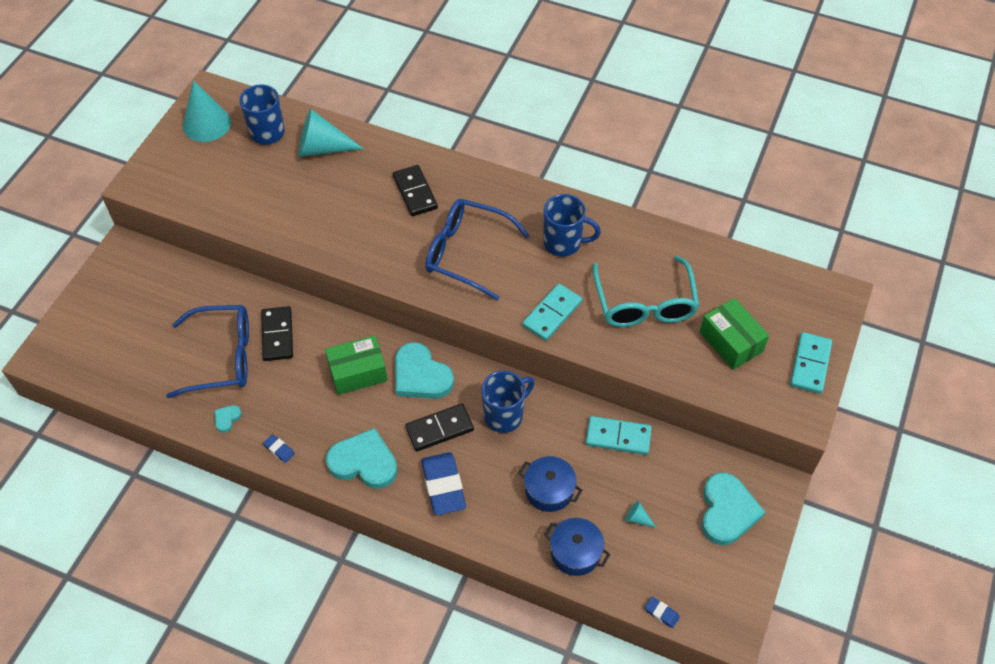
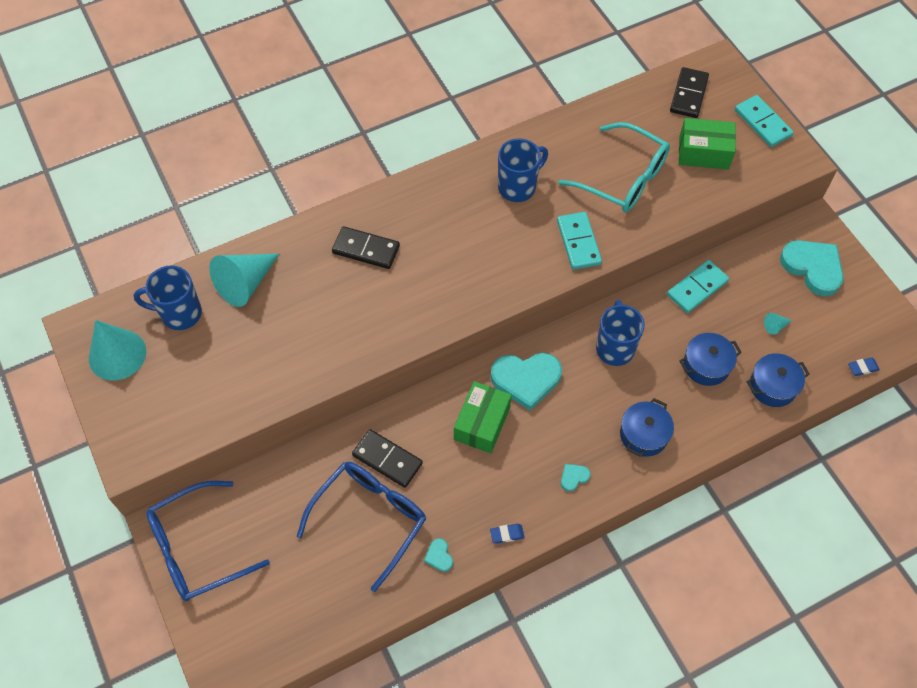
camera: 50 degrees left, 5 degrees up
turquoise heart [326,428,398,489] -> turquoise heart [561,464,591,492], size x0.44
black domino [405,404,474,451] -> black domino moved to [670,67,709,118]
blue eraser [421,452,466,515] -> blue pot [620,398,674,457]
blue glasses [425,199,530,300] -> blue glasses moved to [146,481,270,601]

